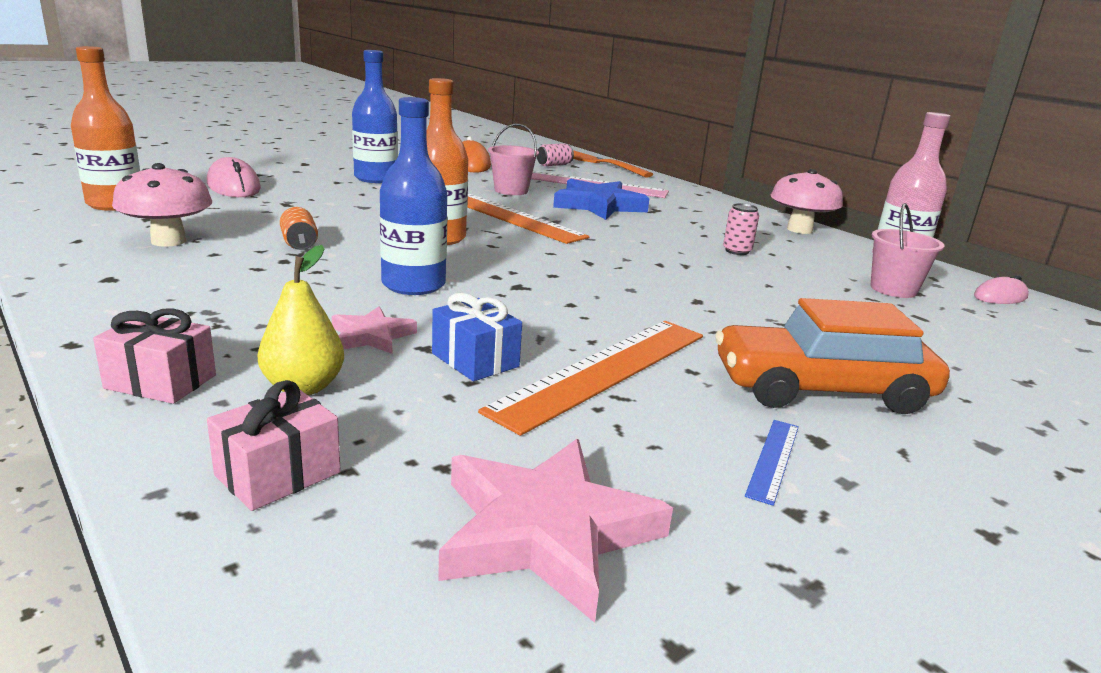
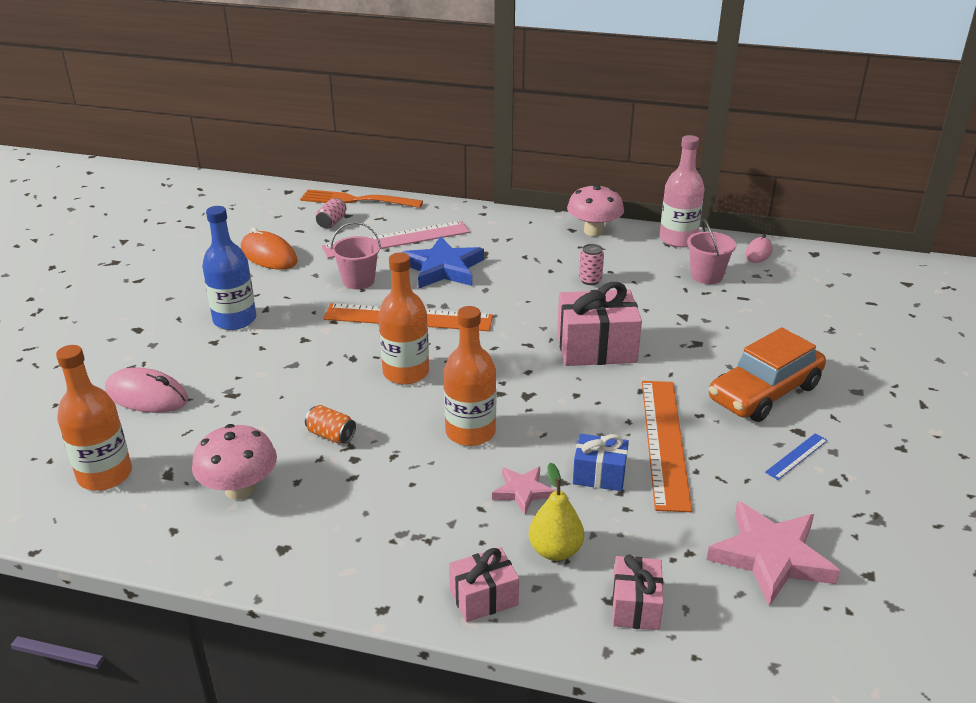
camera: 35 degrees left, 10 degrees up
blue bottle [380,97,447,295] -> orange bottle [444,306,496,446]
blue ruler [745,420,799,506] -> blue ruler turned 60 degrees clockwise [765,433,828,480]
none -> pink gift [557,282,642,366]

